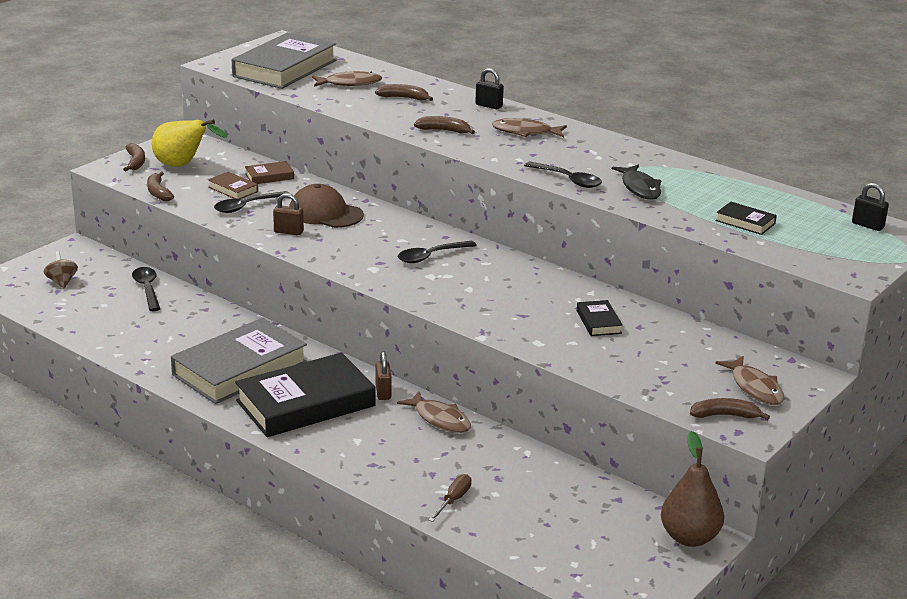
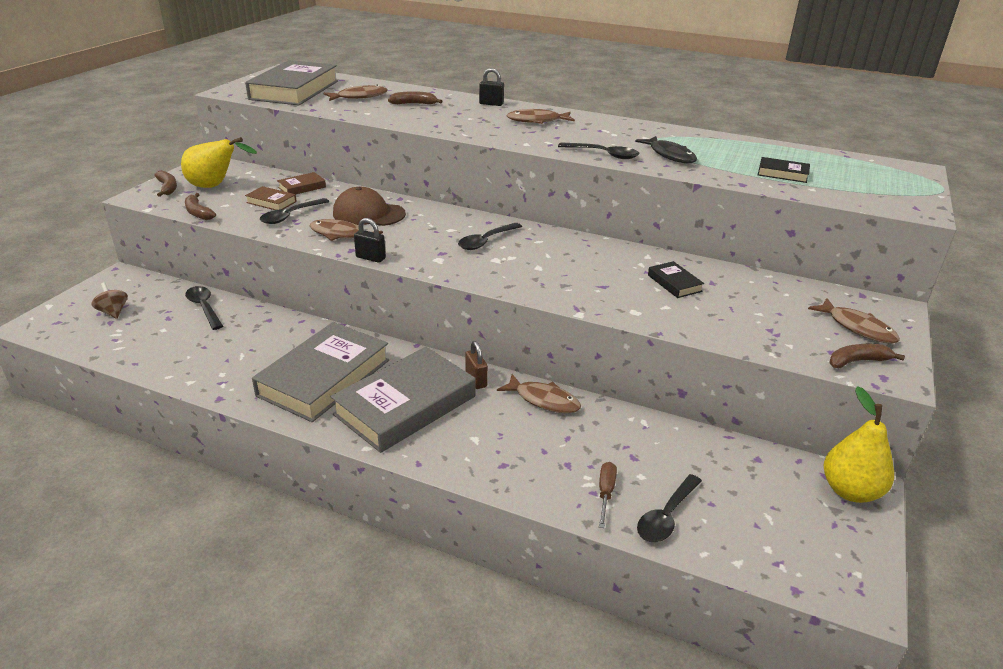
camera: 15 degrees left, 5 degrees up
black book [235,353,375,437] -> grey book [330,347,476,453]
brown padlock [273,193,304,235] -> brown fish [309,219,383,241]
brown banana [414,116,475,134] -> none
brown pear [661,431,724,547] -> yellow pear [824,386,894,503]
black padlock [852,183,889,231] -> black padlock moved to [354,218,386,263]
none -> black spoon [637,474,702,542]

